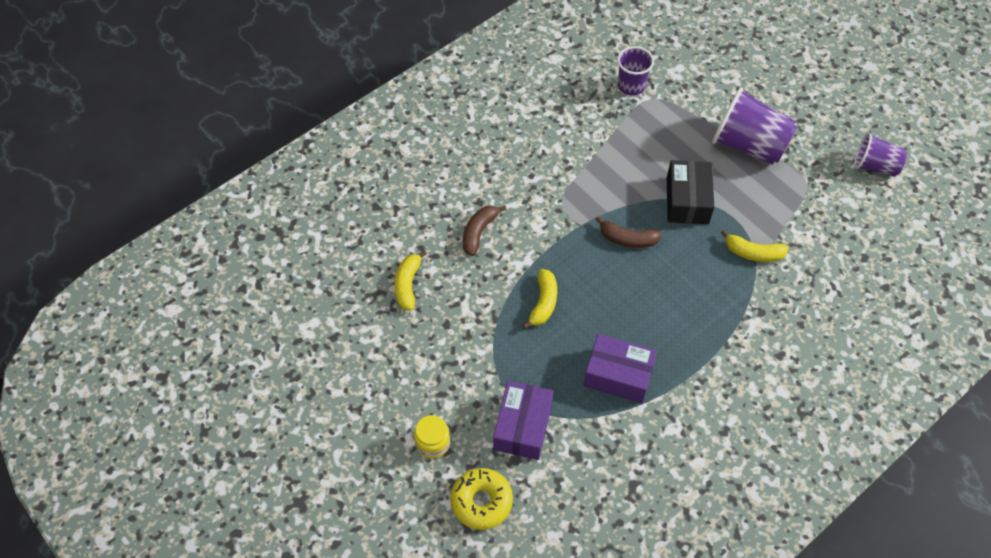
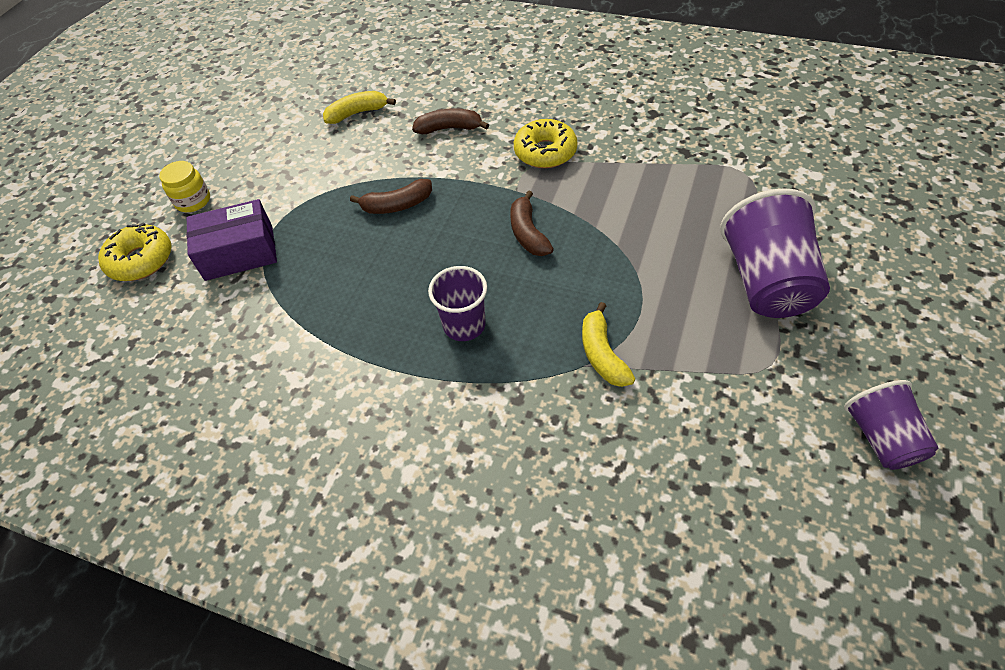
camera: 65 degrees right, 5 degrees down
yellow banana [522,269,557,329] -> brown banana [350,179,432,214]
purple box [584,334,657,403] -> none
purple cup [617,46,654,95] -> purple cup moved to [428,266,487,341]
black box [667,160,714,224] -> none
none -> yellow donut [514,119,578,168]

